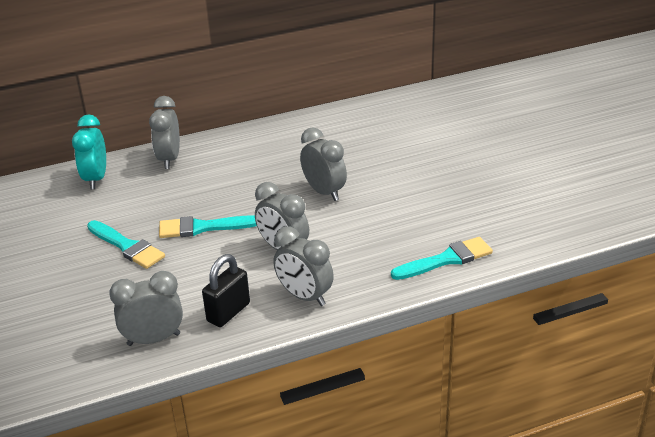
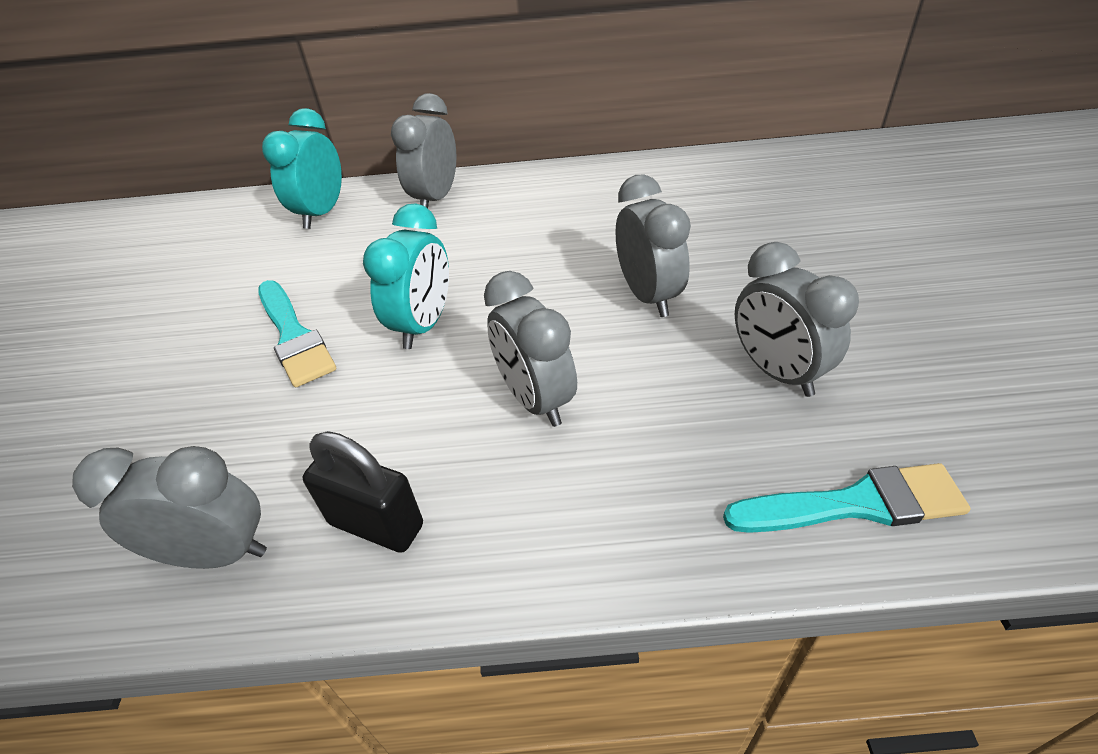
camera: 20 degrees right, 10 degrees up
turquoise brush [159,215,257,238] -> turquoise clock [363,203,449,349]
black padlock [202,254,250,327] -> black padlock turned 60 degrees clockwise [303,431,423,553]
grey clock [273,226,334,306] -> grey clock moved to [735,242,859,397]

